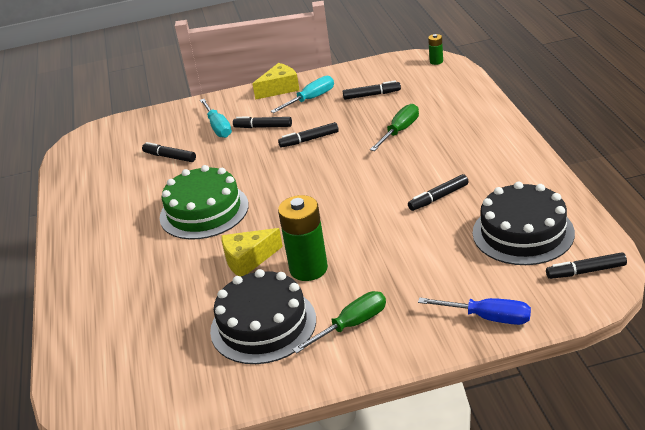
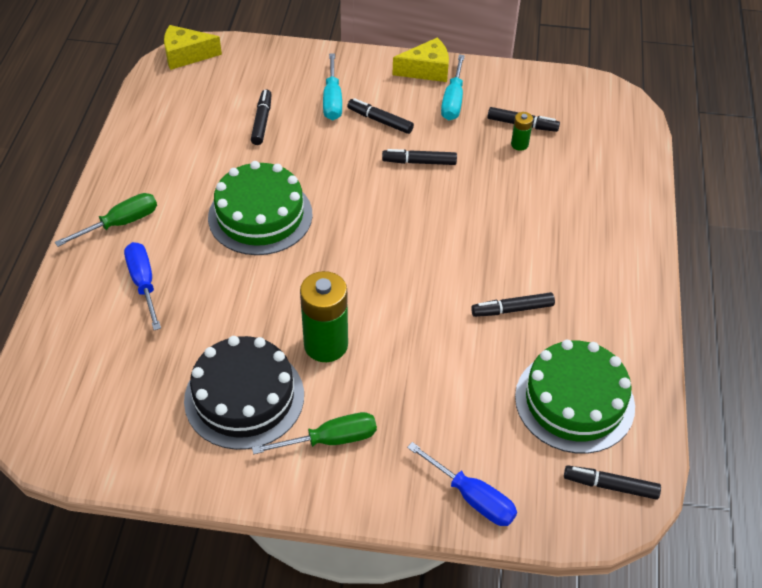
camera: 15 degrees right, 15 degrees up
black marker [142,142,196,162] -> black marker turned 45 degrees clockwise [251,89,272,145]
yellow cheese [221,228,283,277] -> yellow cheese moved to [164,25,222,70]
turquoise screwdriver [271,76,334,113] -> turquoise screwdriver turned 120 degrees clockwise [441,55,465,120]
green screwdriver [370,104,419,151] -> green screwdriver moved to [55,193,157,247]
green battery [428,34,443,65] -> green battery moved to [511,112,533,151]
black cake [473,182,575,265] -> green cake [515,340,635,454]
none -> blue screwdriver [124,242,161,330]

